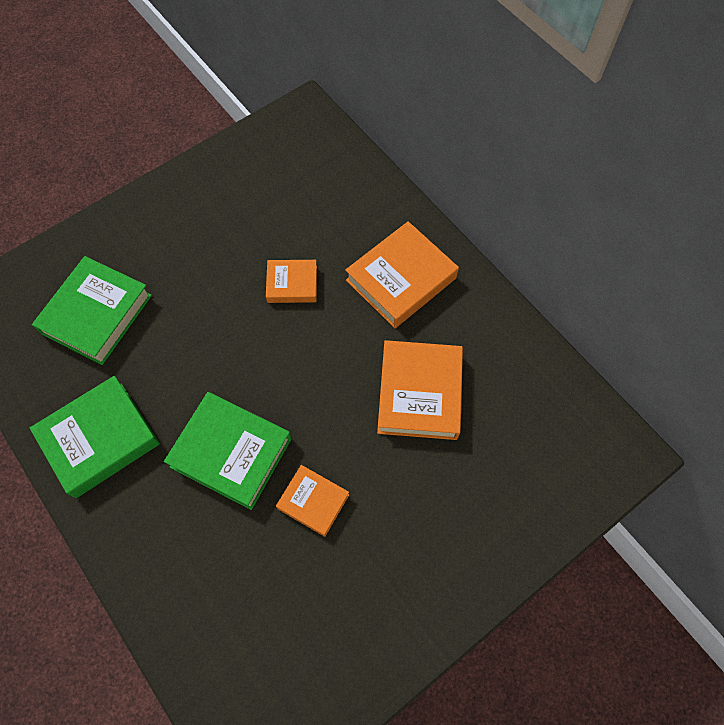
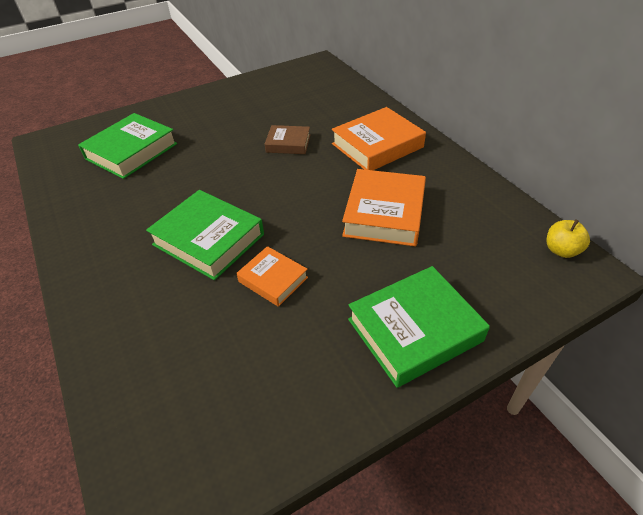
camera: 10 degrees right, 20 degrees down
green book [30,376,160,498] -> green book moved to [348,266,490,388]
orange book [266,260,317,303] -> brown book [265,125,310,154]
none -> yellow apple [547,219,590,258]

